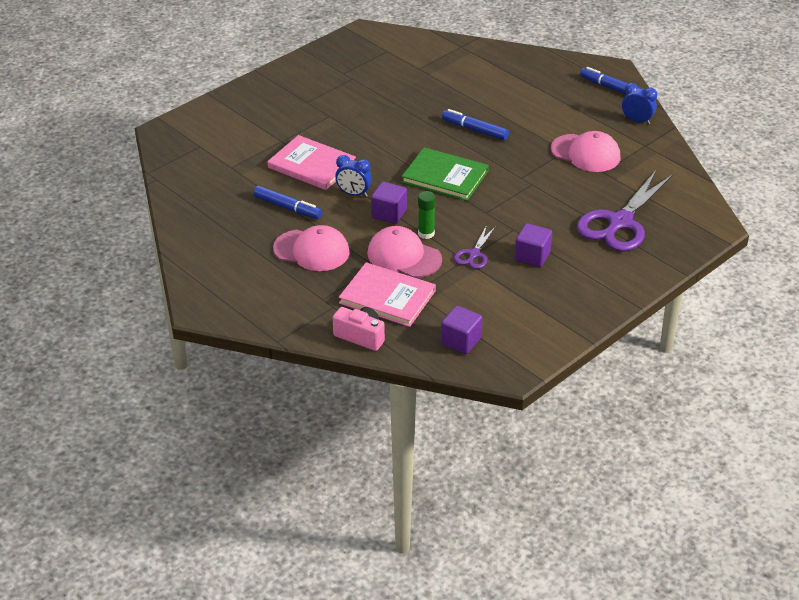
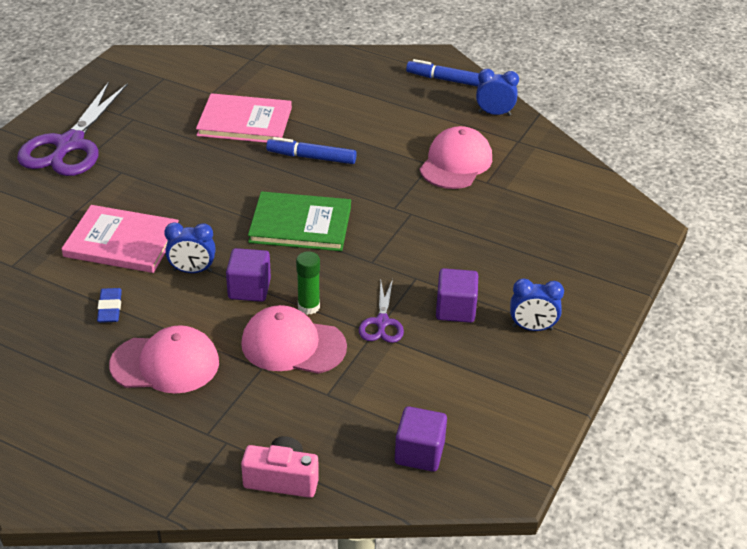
camera: 20 degrees left, 0 degrees up
blue marker [253,186,322,219] -> blue eraser [97,288,122,323]
pink book [339,262,436,327] -> pink book moved to [196,93,292,143]
pink cap [551,131,620,172] -> pink cap turned 75 degrees counterclockwise [420,126,492,189]
purple scissors [576,169,673,252] -> purple scissors moved to [17,82,128,176]
none -> blue clock [510,278,564,331]

